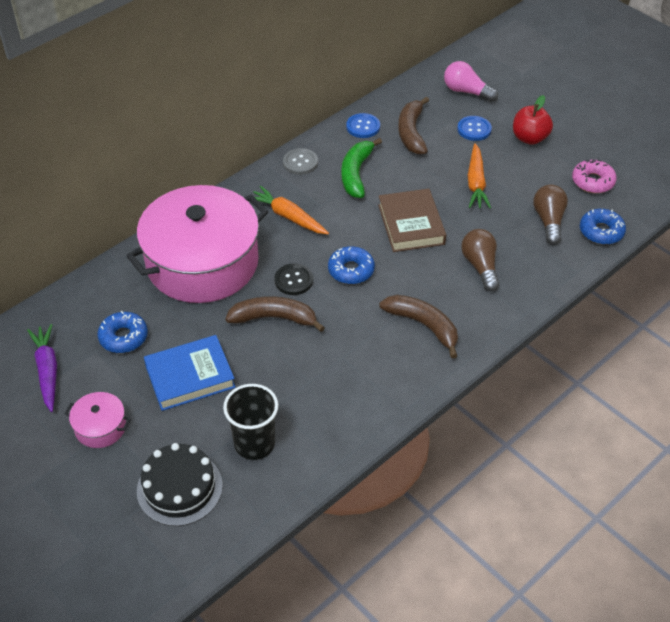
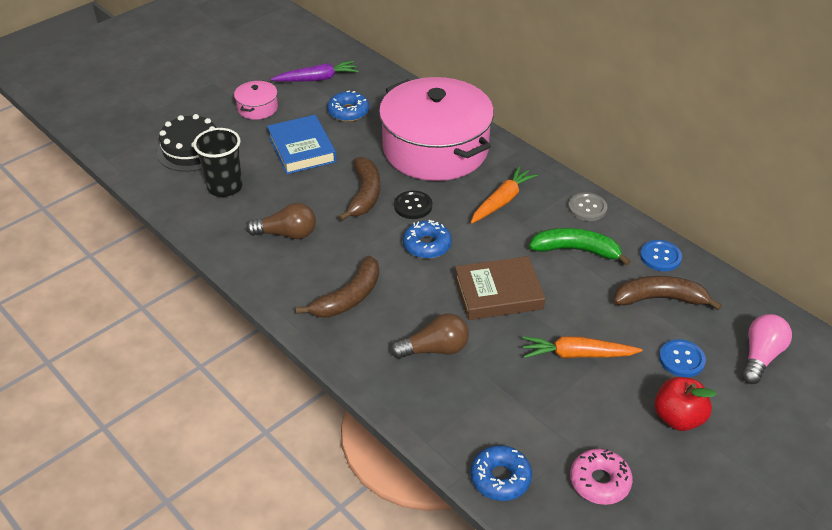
camera: 90 degrees right, 5 degrees down
brown light bulb [533,185,568,245] -> brown light bulb moved to [246,203,316,239]

